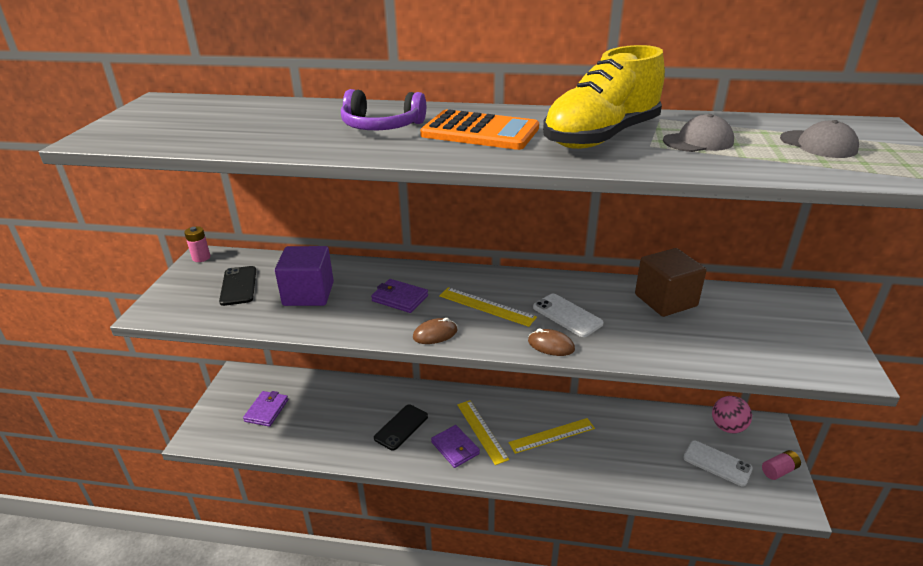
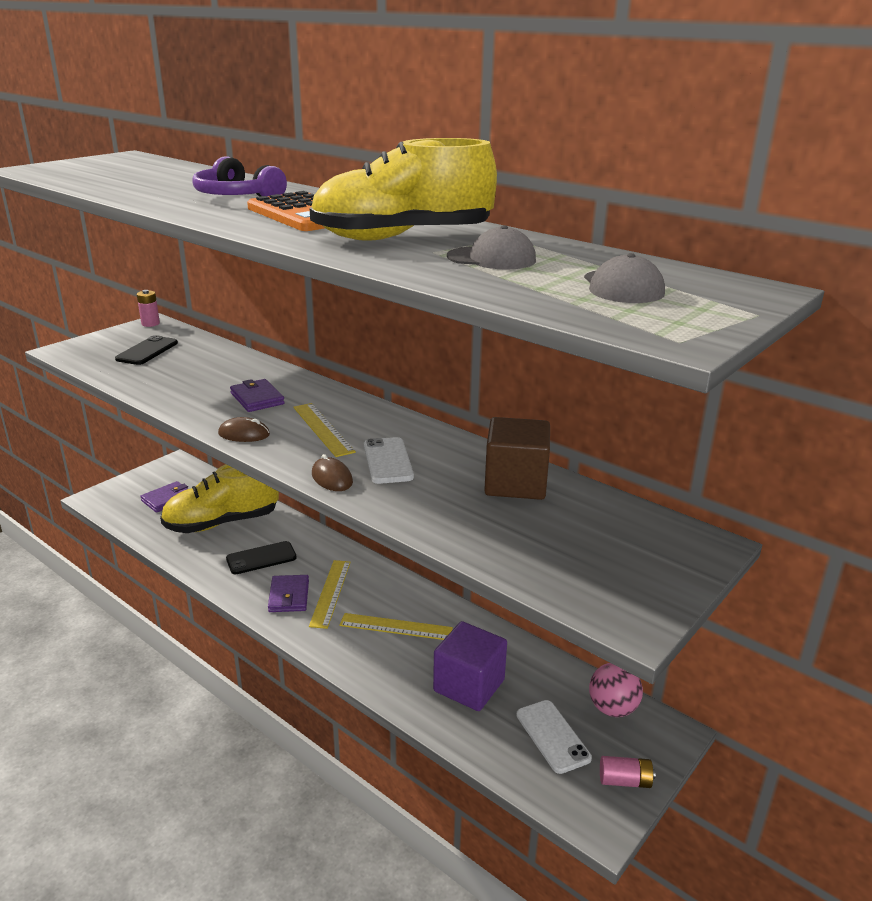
camera: 30 degrees right, 5 degrees down
purple cube [275,246,334,306] -> purple cube moved to [433,621,507,711]
none -> yellow shoe [160,464,279,533]

